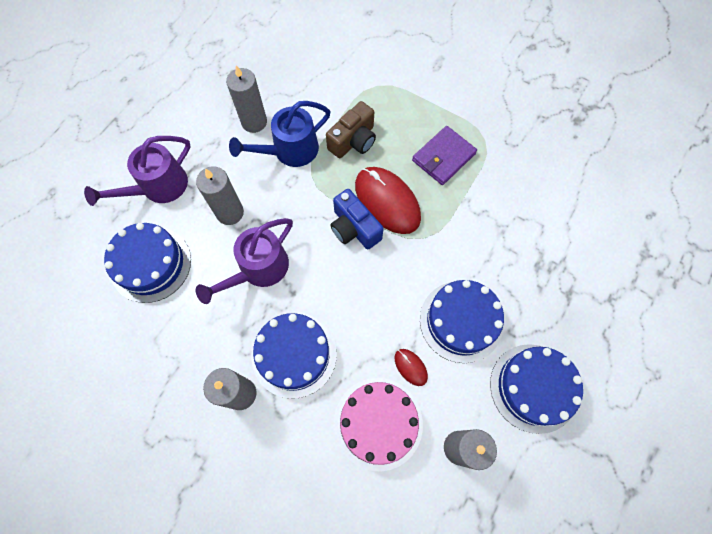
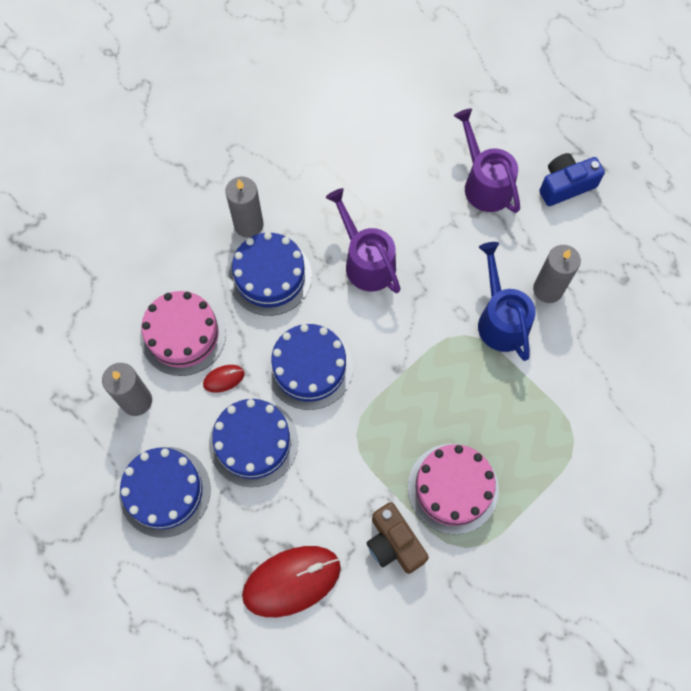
camera: 105 degrees right, 0 degrees up
blue cake [104,223,191,303] -> blue cake moved to [266,324,353,410]
grey candle [196,166,244,225] -> none
brown camera [326,101,376,158] -> brown camera moved to [366,502,429,574]
blue camera [330,189,384,250] -> blue camera moved to [539,153,605,206]
red mouse [355,167,421,234] -> red mouse moved to [242,546,341,617]
purple wallet [412,126,477,185] -> pink cake [408,444,499,534]

